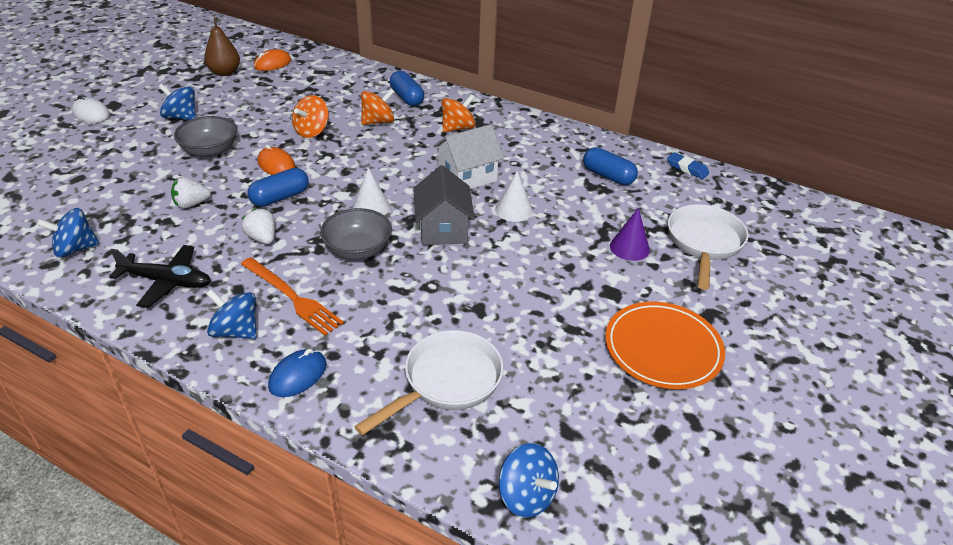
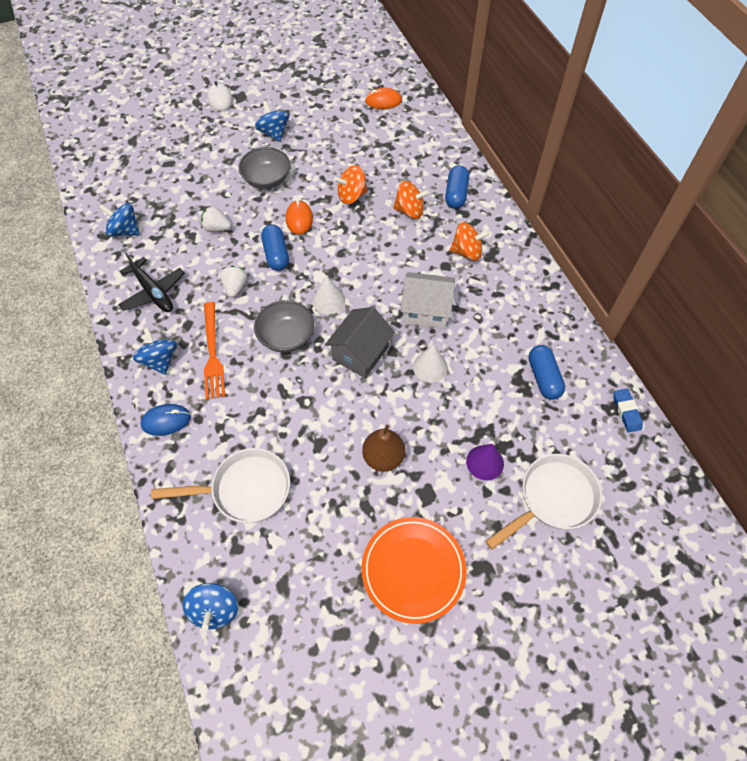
camera: 40 degrees right, 20 degrees up
brown pear [204,17,240,76] -> brown pear moved to [362,425,405,472]
blue capsule [248,168,309,207] -> blue capsule turned 75 degrees clockwise [261,224,289,271]

